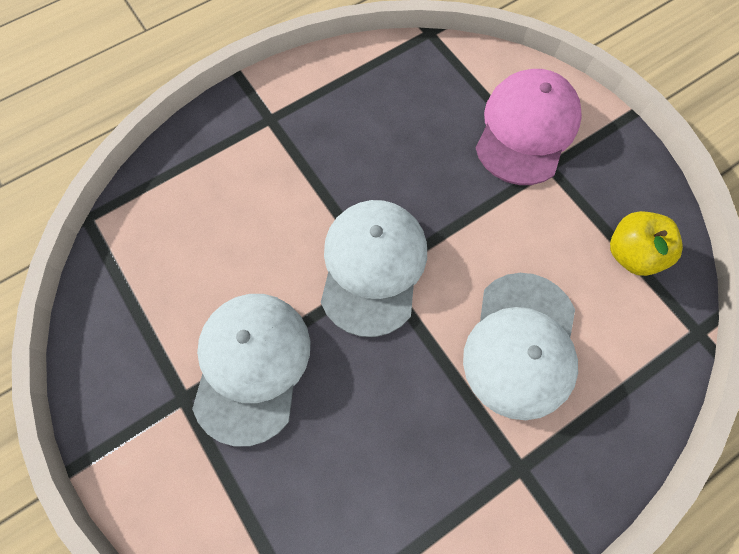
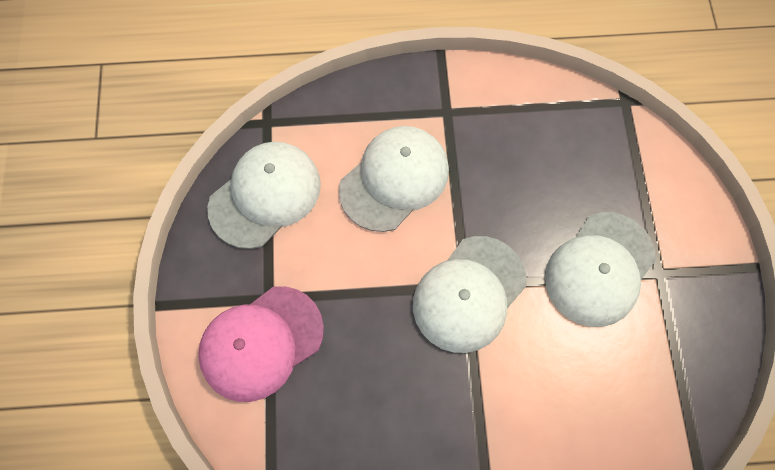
camera: 150 degrees left, 0 degrees up
yellow apple [610,211,683,276] -> white cap [207,142,321,249]

